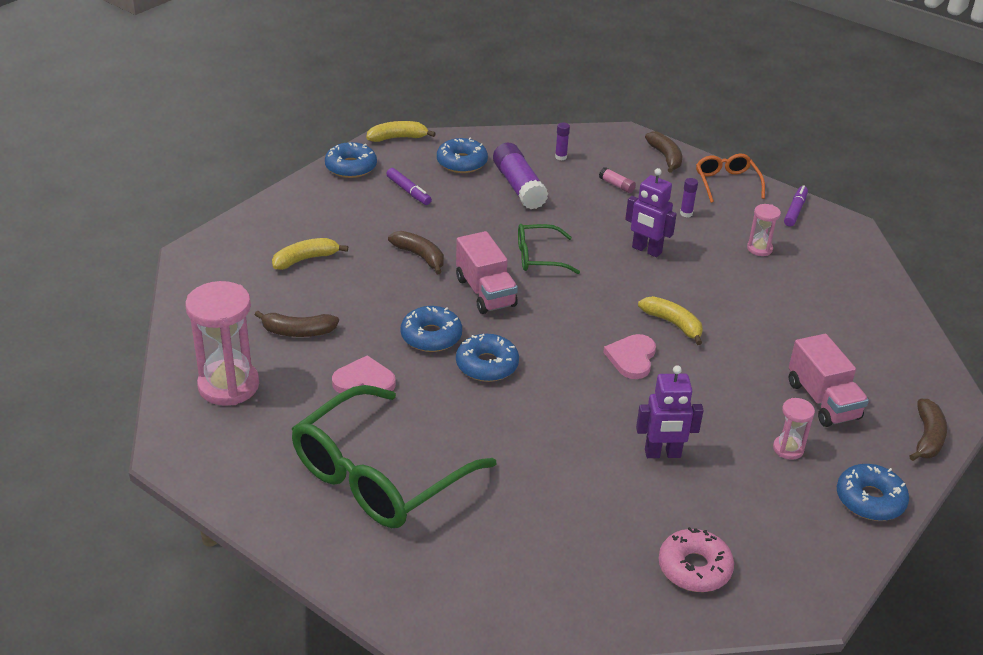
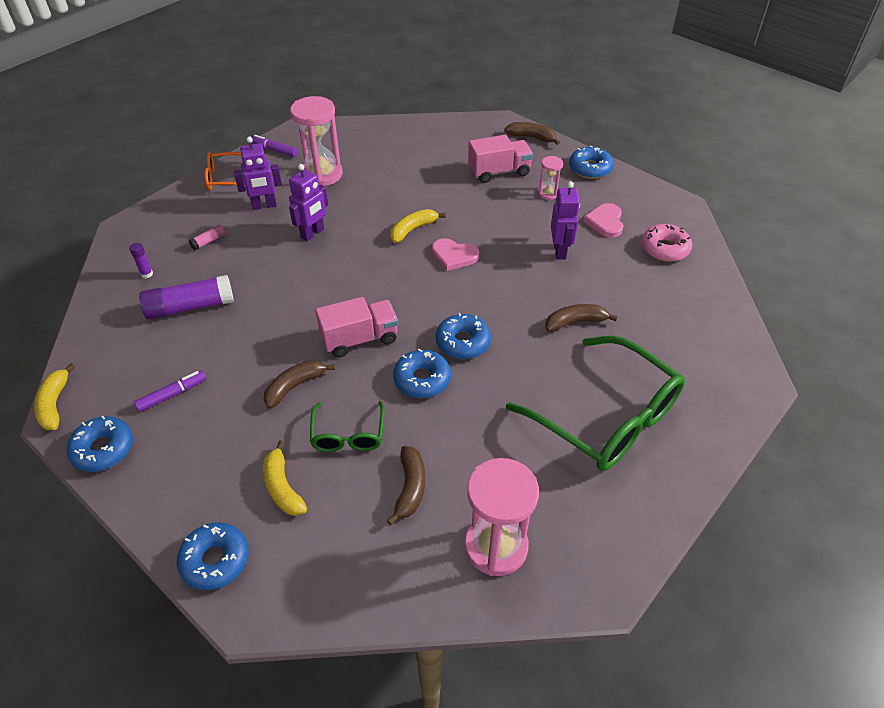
camera: 85 degrees left, 10 degrees up
pink heart [332,355,396,396] -> pink heart moved to [583,203,623,238]
blue donut [437,137,488,173] -> blue donut moved to [177,522,249,590]
green glasses [518,224,580,274] -> green glasses moved to [310,401,385,452]
brown banana [645,131,682,173] -> brown banana moved to [545,304,618,332]
purple glue stick [680,178,698,217] -> purple robot [234,136,282,210]
pink hourglass [747,204,781,256] -> pink hourglass [290,96,342,186], size x2.03

